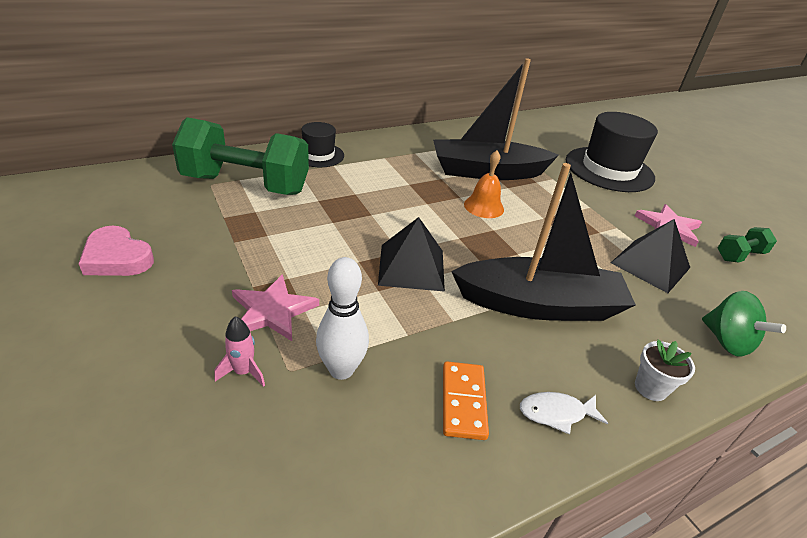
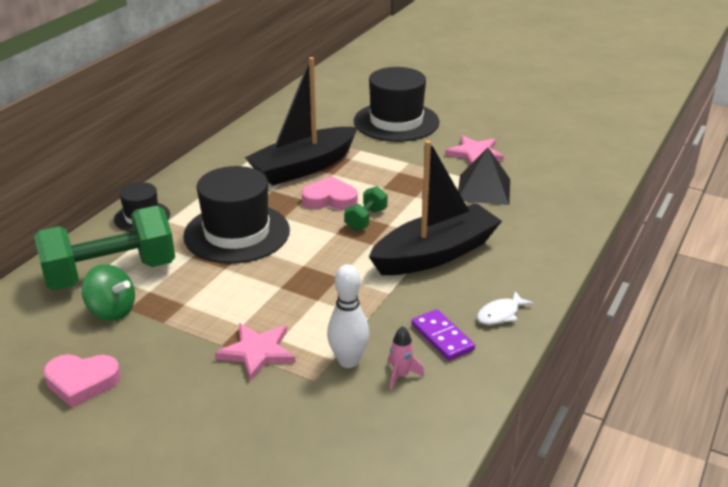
camera: 30 degrees left, 5 degrees down
pink rocket [214,316,265,387] -> pink rocket moved to [388,326,424,391]
black pyramid [378,217,445,292] -> none
orange domino [443,361,489,440] -> purple domino [411,309,475,361]
orange bell [464,150,504,218] -> pink heart [302,176,358,210]
white flower pot [635,340,695,401] -> none
green spinning top [702,291,786,357] -> green spinning top moved to [81,264,135,321]
green dumbbell [718,227,777,263] -> green dumbbell moved to [344,186,388,231]
none -> black hat [183,166,290,264]

